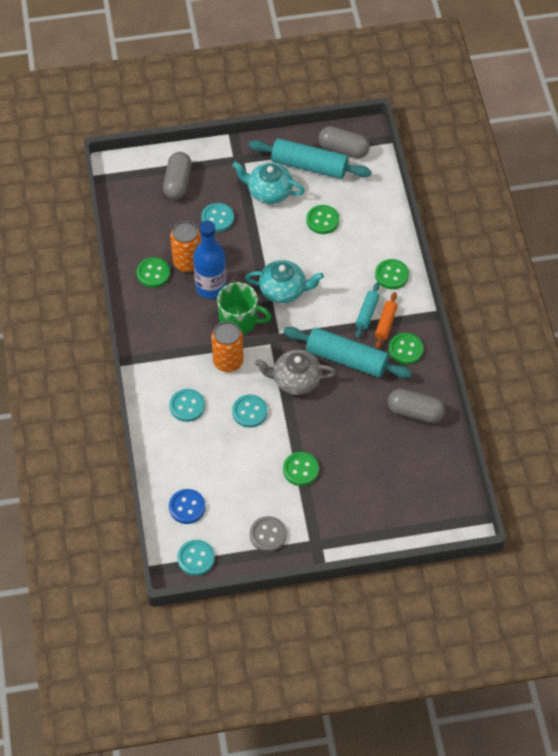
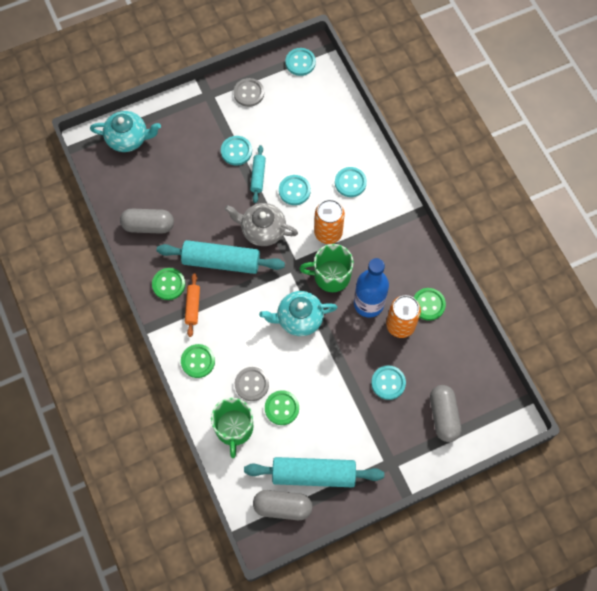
camera: 165 degrees right, 10 degrees up
blue button [169,489,205,524] -> none
turquoise teapot [232,162,305,204] -> turquoise teapot moved to [90,111,161,152]
grey teapot [255,350,336,395] -> grey teapot turned 150 degrees counterclockwise [225,203,298,246]
green button [283,452,319,486] -> turquoise button [221,136,252,165]
turquoise rolling pin [355,282,380,338] -> turquoise rolling pin moved to [250,145,266,203]
none -> green mug [211,398,253,458]
none -> grey button [235,367,269,401]

